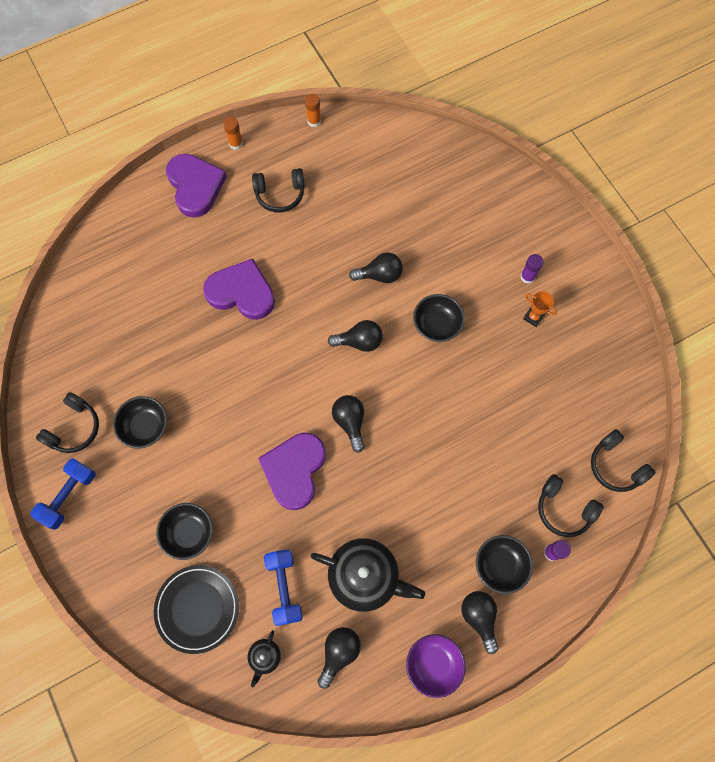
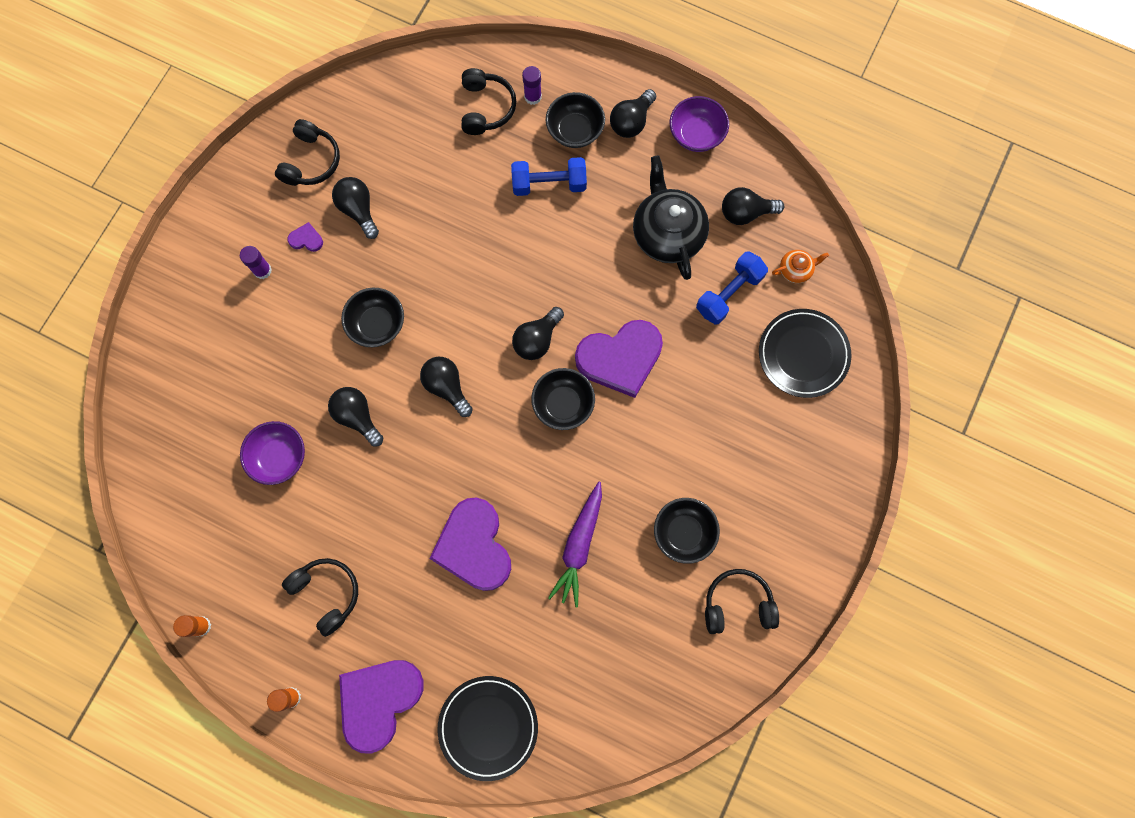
camera: 125 degrees left, 5 degrees up
blue dumbbell [30,458,96,530] -> blue dumbbell moved to [511,157,587,196]
black bowl [156,503,213,560] -> black bowl moved to [531,368,595,430]
black teapot [248,630,281,687] -> orange teapot [772,250,829,284]
orange trophy [523,291,557,327] -> purple heart [287,222,323,252]
black headphones [591,429,656,492] -> black headphones moved to [275,119,340,186]
none -> purple bowl [240,421,305,485]
none -> black light bulb [332,177,379,239]
none -> black plate [437,676,538,781]
none -> purple carrot [548,482,602,607]

